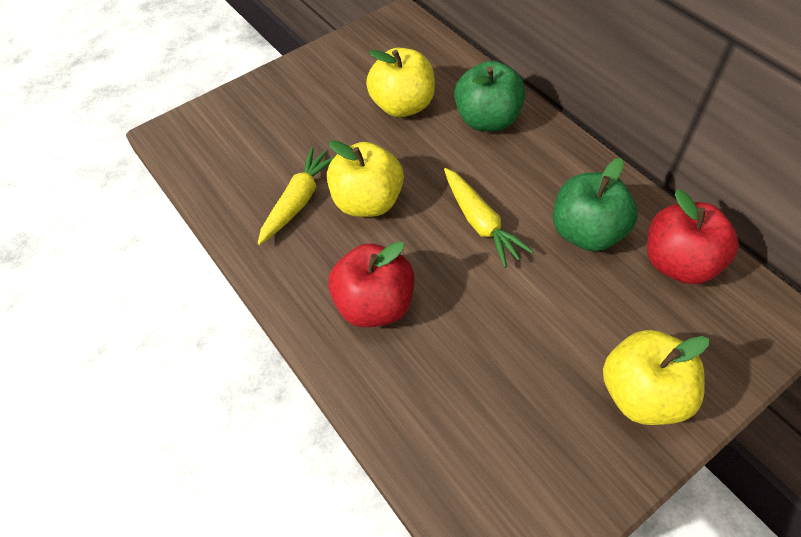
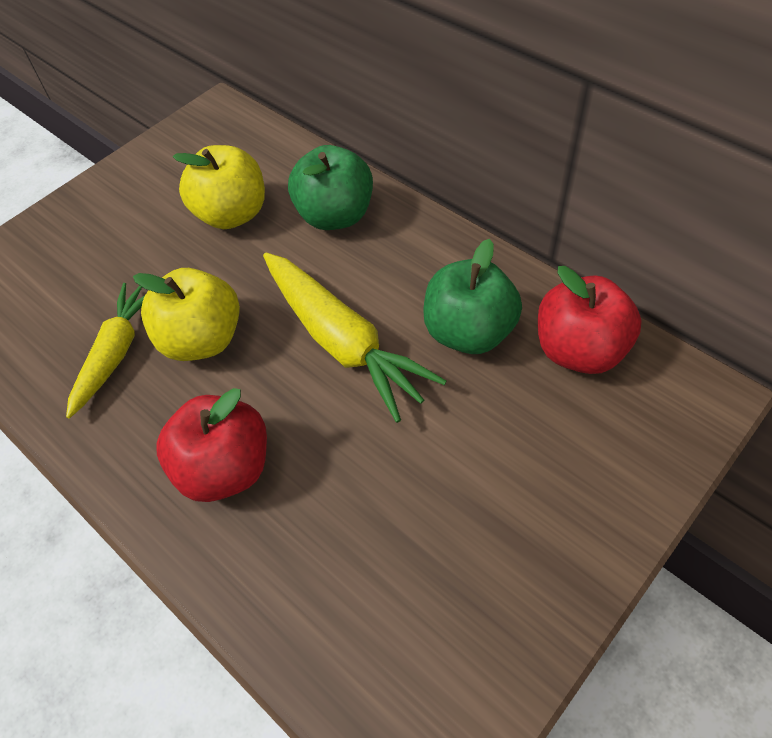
camera: 10 degrees left, 0 degrees up
yellow carrot [444,168,534,268] -> yellow carrot [263,253,447,423], size x1.52
yellow apple [603,330,709,425] -> none

